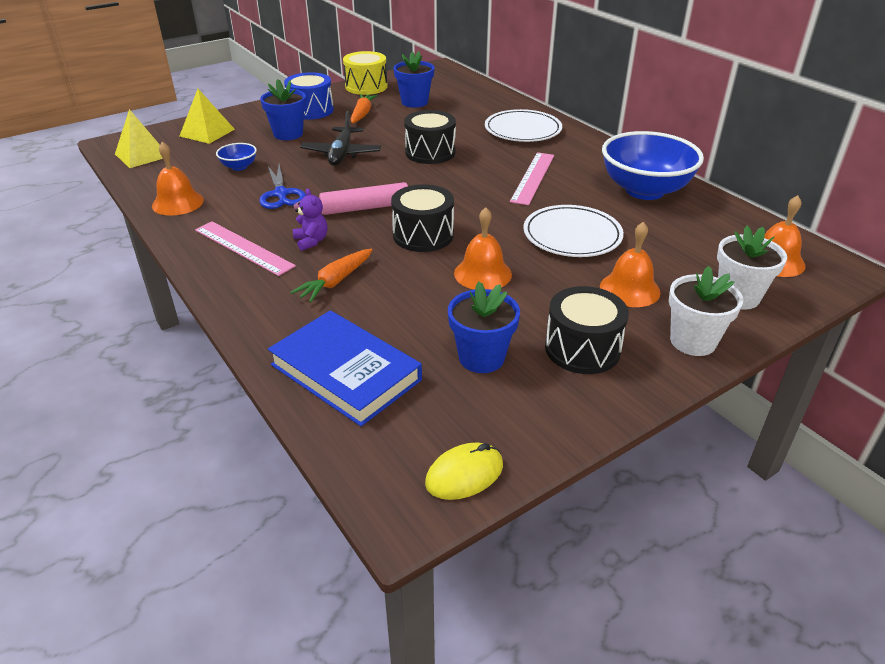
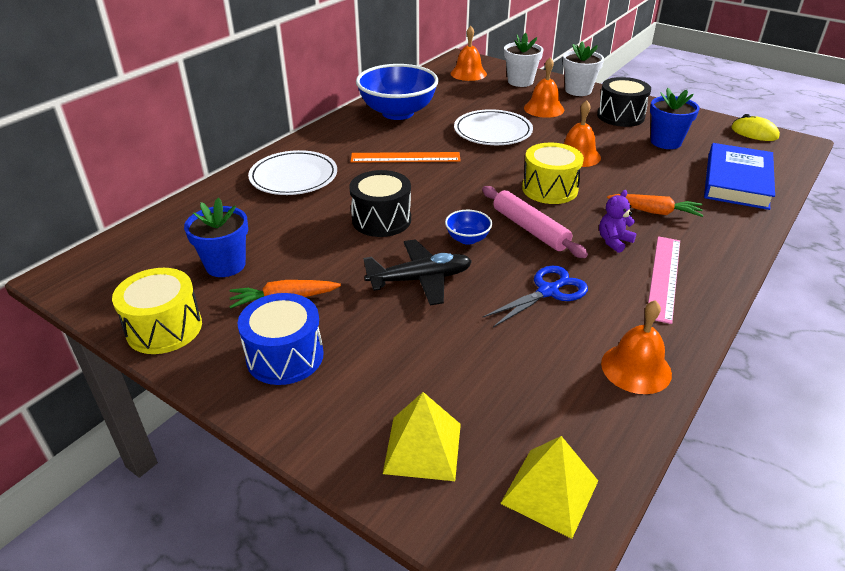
camera: 110 degrees left, 0 degrees up
blue bowl [216,143,257,171] -> blue bowl moved to [445,210,492,245]
blue flower pot [260,79,306,140] -> none
black drum [391,184,454,252] -> yellow drum [522,142,584,204]
pink ruler [510,152,554,205] -> orange ruler [351,152,461,163]

